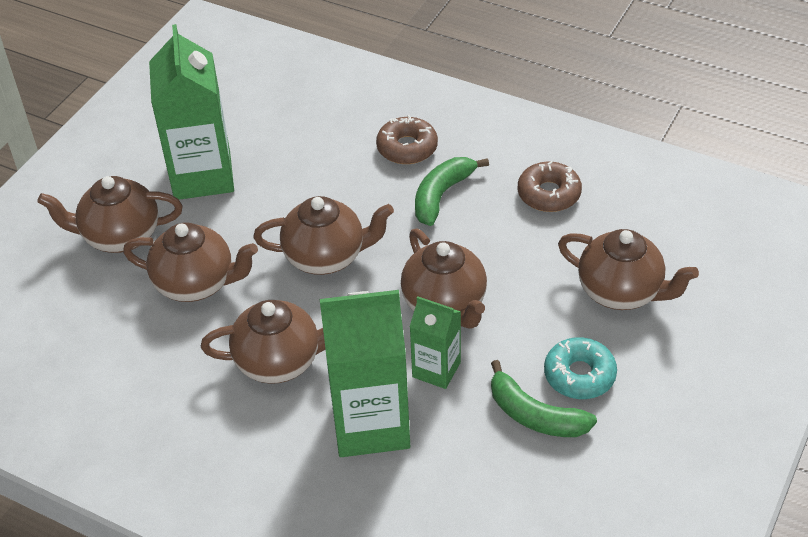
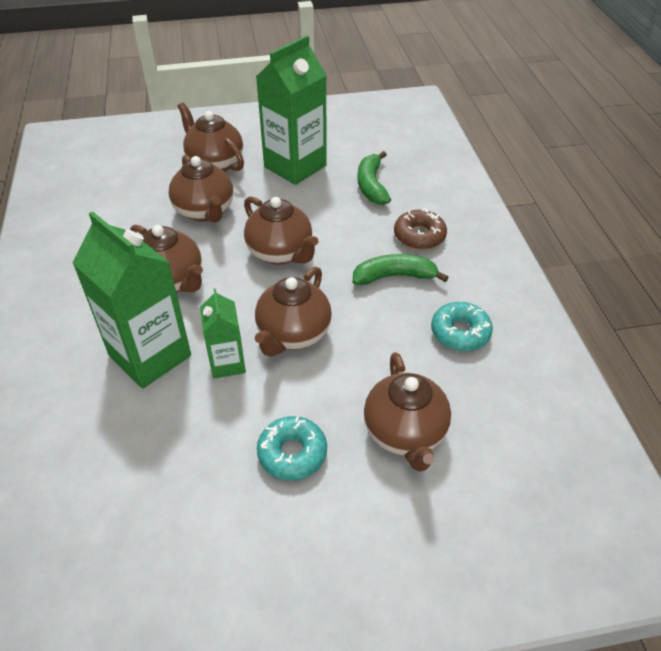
camera: 50 degrees right, 0 degrees up
green banana [491,360,597,437] -> green banana moved to [357,151,391,205]
brown donut [518,161,582,212] -> turquoise donut [431,302,493,351]

